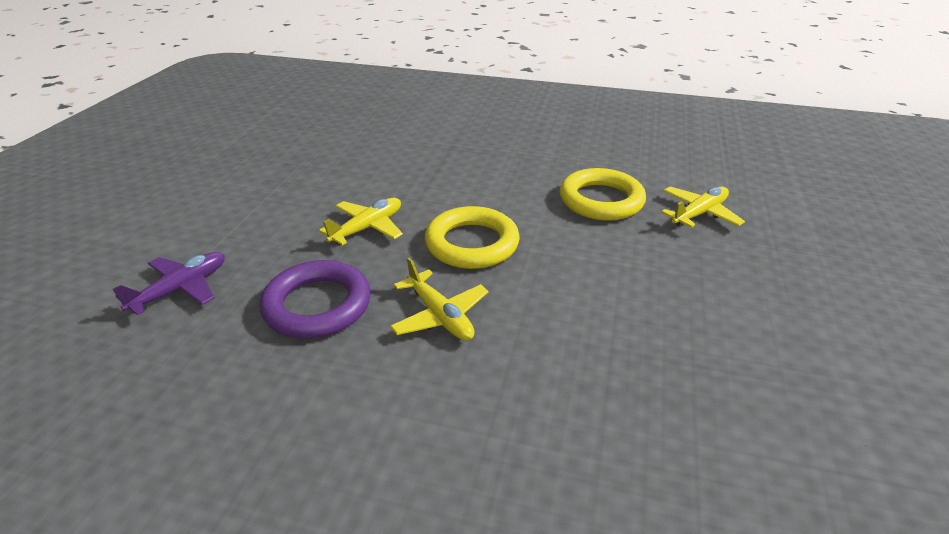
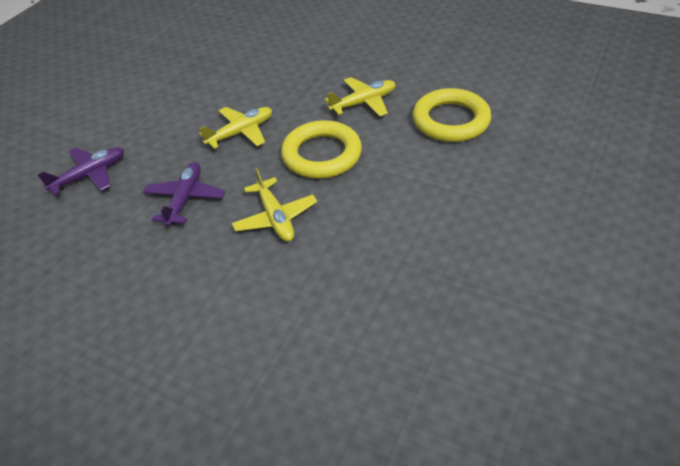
camera: 15 degrees right, 10 degrees up
purple ring [260,260,371,338] -> purple plane [143,162,226,226]
yellow plane [661,187,745,228] -> yellow plane moved to [325,77,396,116]

